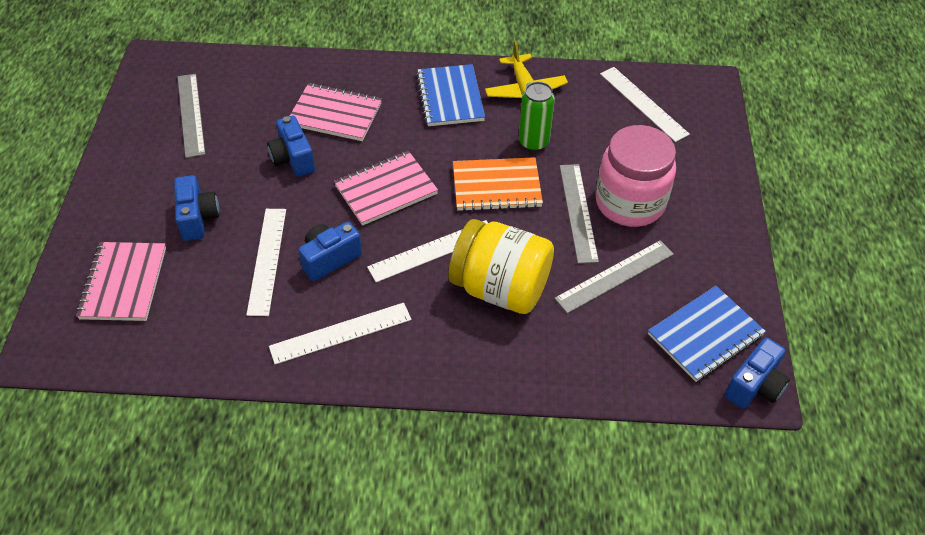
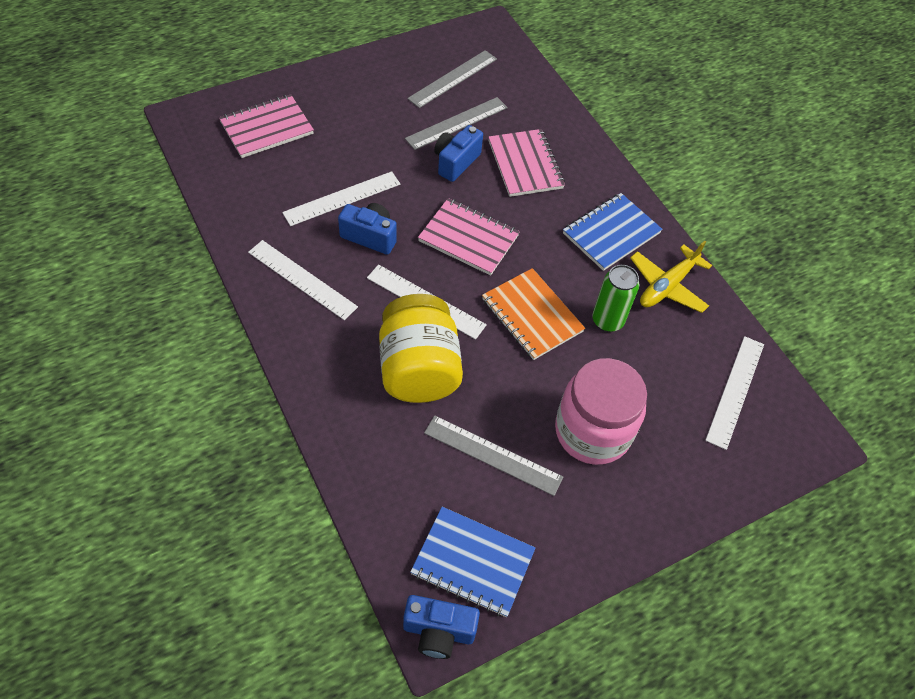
camera: 55 degrees right, 5 degrees up
blue camera [174,175,219,241] -> none
grey ruler [560,164,599,264] -> grey ruler moved to [405,97,508,150]

